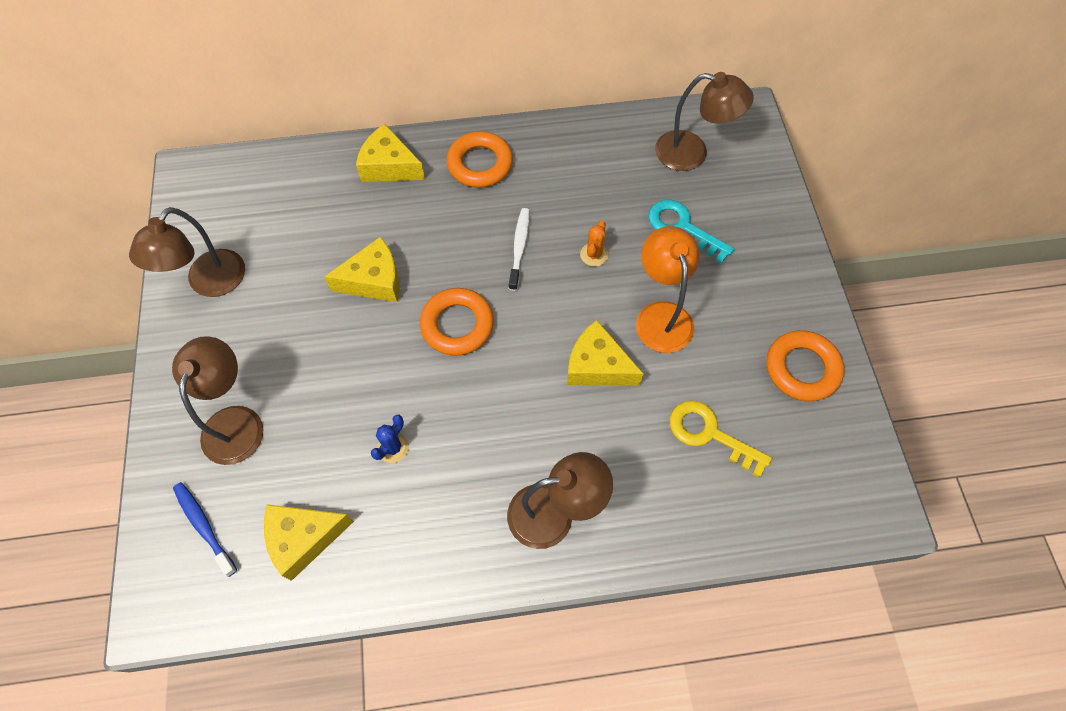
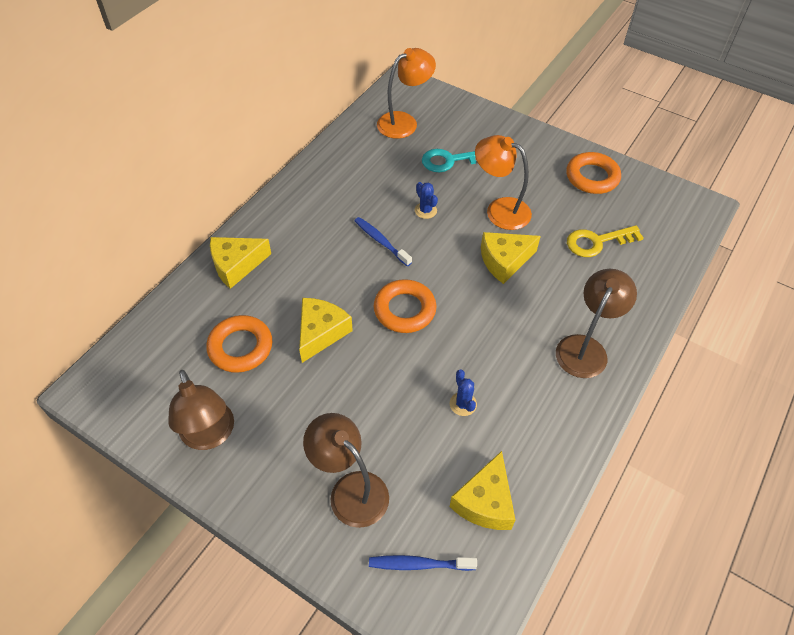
camera: 50 degrees left, 10 degrees down
orange ring [447,131,513,188] -> orange ring moved to [206,315,272,373]
white toothbrush [509,208,529,291] -> blue toothbrush [355,217,412,266]
orange cactus [580,221,608,267] -> blue cactus [415,182,438,219]
brown lamp [655,72,753,171] -> orange lamp [377,48,436,139]

